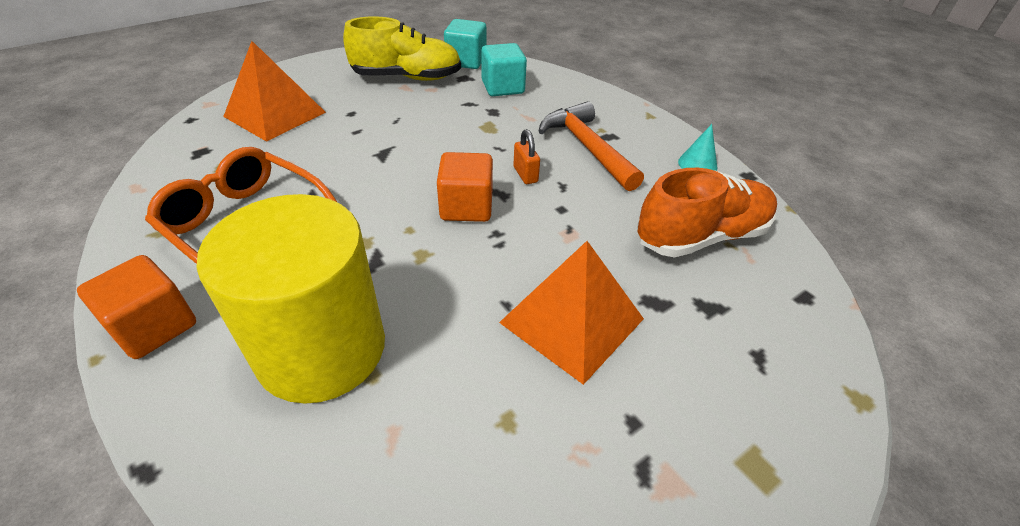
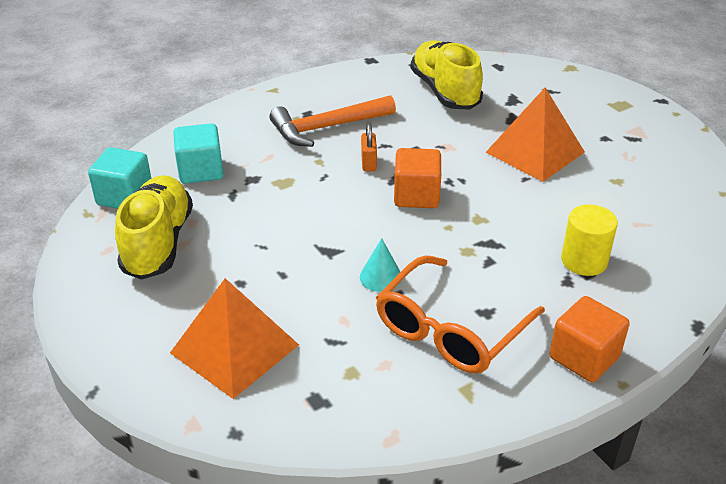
camera: 85 degrees left, 5 degrees down
yellow cylinder [196,194,385,404] -> yellow cylinder [561,204,618,276], size x0.50
orange padlock [513,129,540,184] -> orange padlock turned 75 degrees counterclockwise [361,123,377,171]
orange shoe [637,168,777,258] -> yellow shoe [411,40,483,110]
turquoise cone [678,124,717,171] -> turquoise cone moved to [360,238,402,292]

